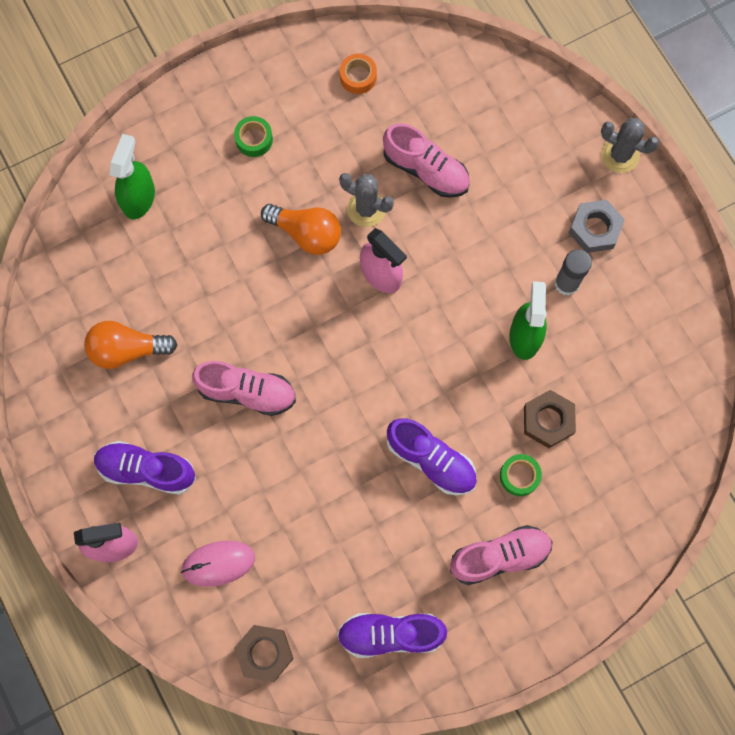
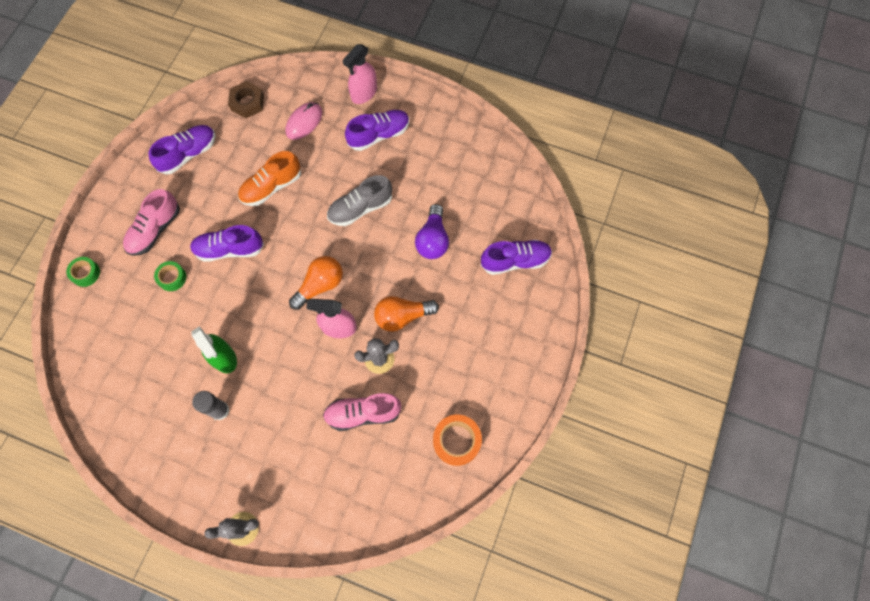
camera: 140 degrees right, 5 degrees down
orange light bulb [84,321,177,369] -> orange light bulb moved to [289,256,343,310]
green spray bottle [110,134,155,219] -> purple shoe [481,240,552,275]
pink shoe [192,361,296,416] -> grey shoe [327,175,392,226]
green tape [234,116,273,157] -> green tape moved to [66,257,100,287]
orange tape [340,54,377,94] -> orange tape [433,415,482,466], size x1.58
brown nut [524,390,576,448] -> none
grey nut [569,200,625,253] -> none
none -> orange shoe [238,151,301,206]
none -> purple light bulb [415,204,449,259]

